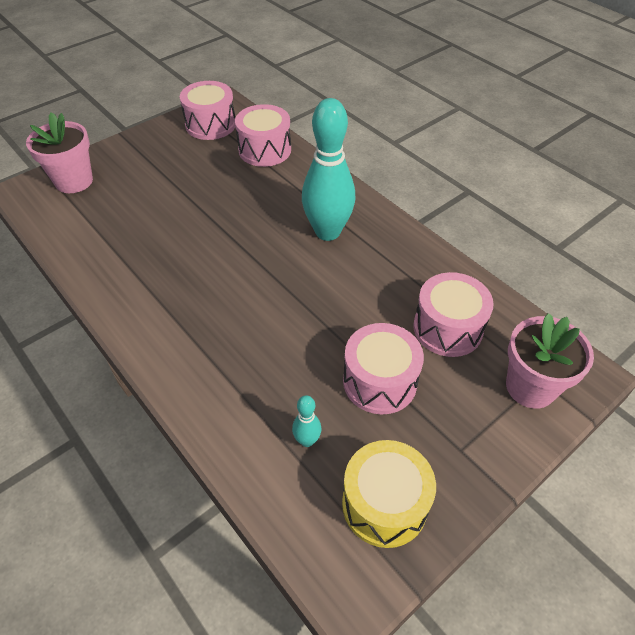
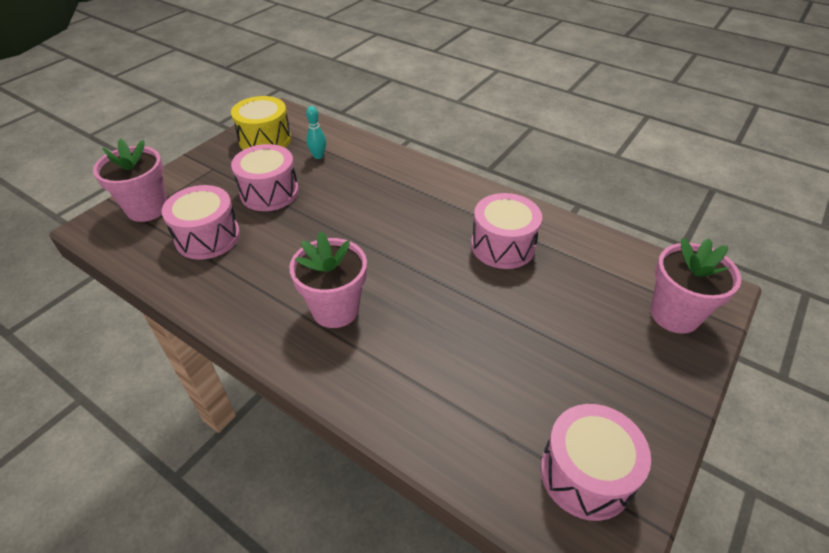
camera: 165 degrees right, 5 degrees down
pink drum [235,104,291,167] -> pink drum moved to [471,193,542,269]
turquoise bowling pin [302,98,355,241] -> pink flower pot [289,231,367,328]

